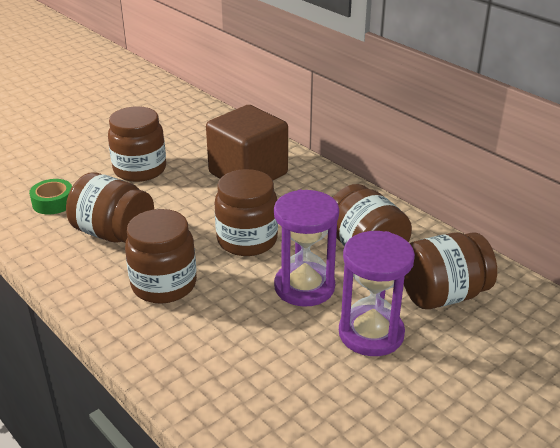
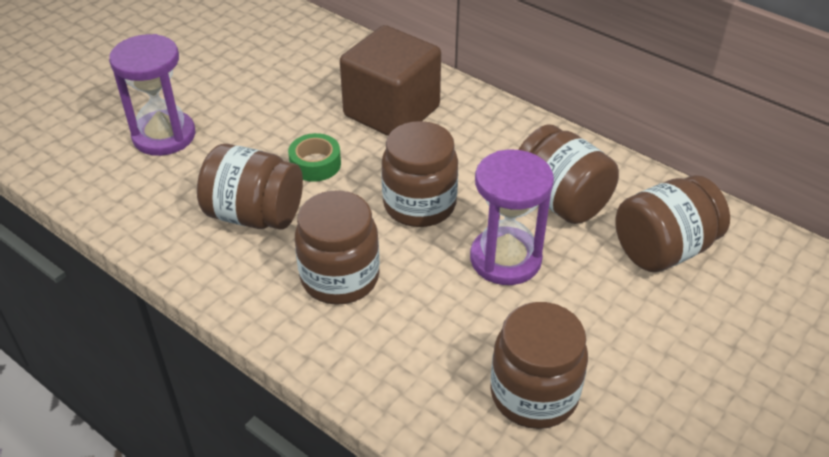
camera: 10 degrees left, 10 degrees up
green tape [29,179,72,214] -> green tape moved to [288,133,341,182]
brown jar [108,106,166,182] -> brown jar moved to [490,302,588,429]
purple hourglass [339,231,415,356] -> purple hourglass moved to [109,34,195,156]

